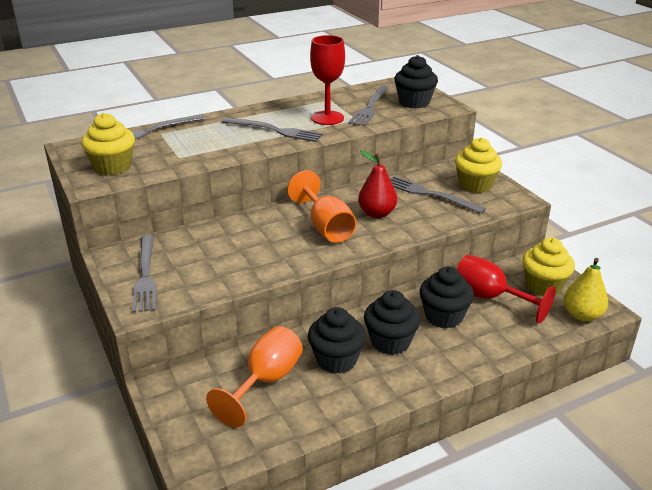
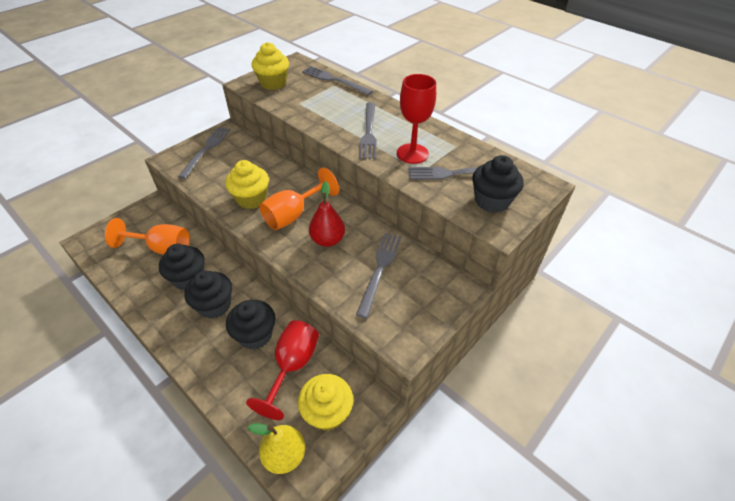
camera: 70 degrees right, 15 degrees up
grey fork [132,235,157,313] -> grey fork turned 135 degrees clockwise [178,127,231,179]
yellow cupcake [455,137,502,193] -> yellow cupcake moved to [225,160,269,209]

